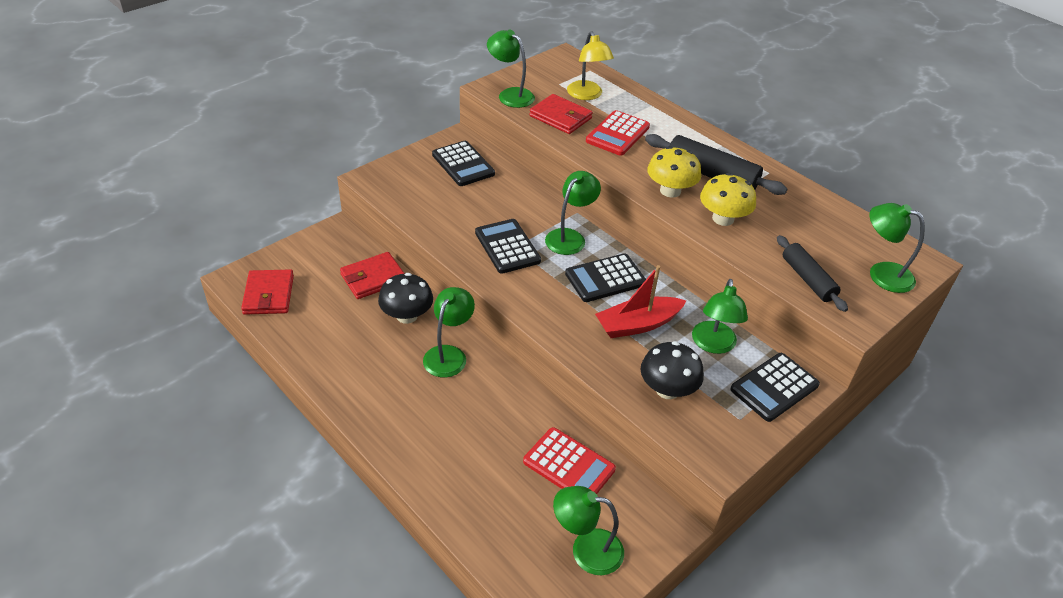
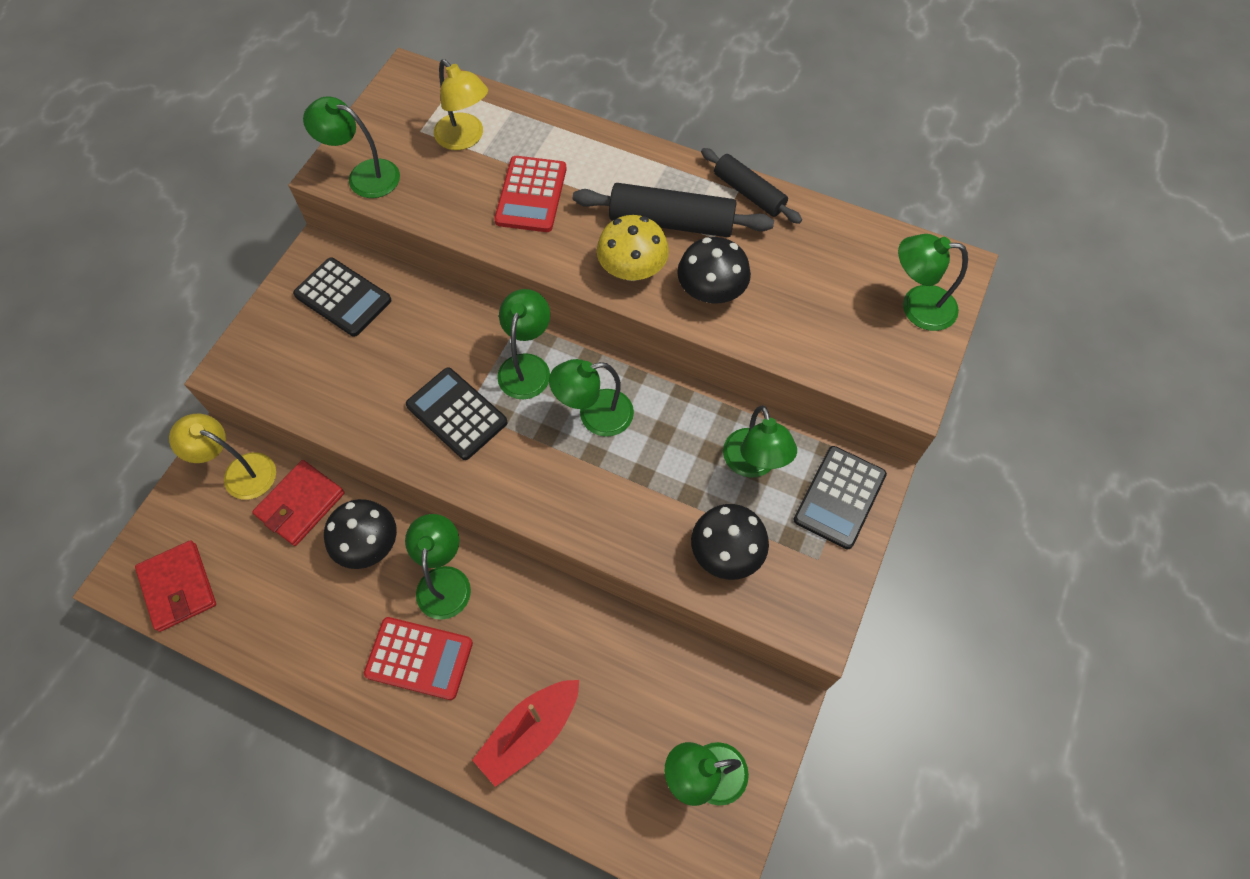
camera: 20 degrees left, 20 degrees up
red calculator [523,427,616,494] -> red calculator moved to [364,617,473,700]
red wallet [529,94,593,134] -> none
black calculator [565,253,646,302] -> green lamp [549,359,634,437]
red boat [595,265,686,338] -> red boat moved to [472,680,579,787]
yellow mushroom [700,173,756,226] -> black mushroom [677,237,751,304]
black rolling pin [777,235,848,312] -> black rolling pin moved to [701,148,802,224]
none -> yellow lamp [169,414,276,500]

